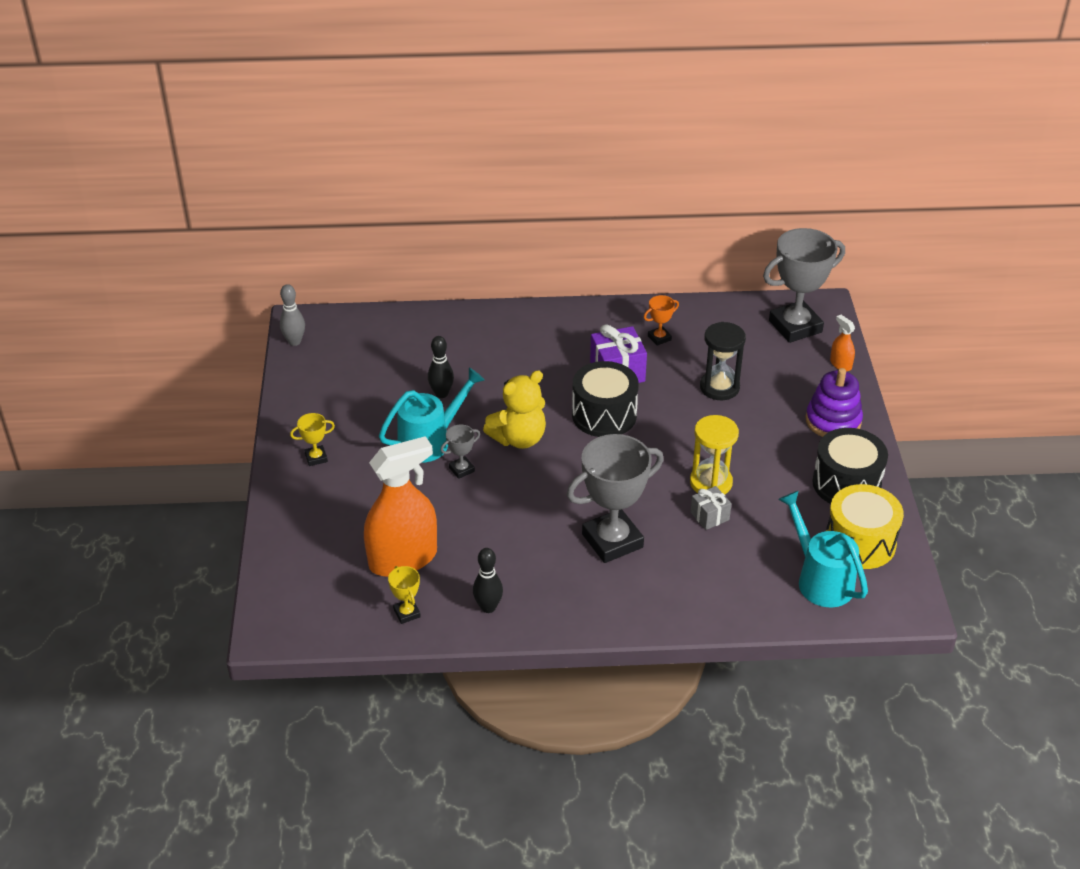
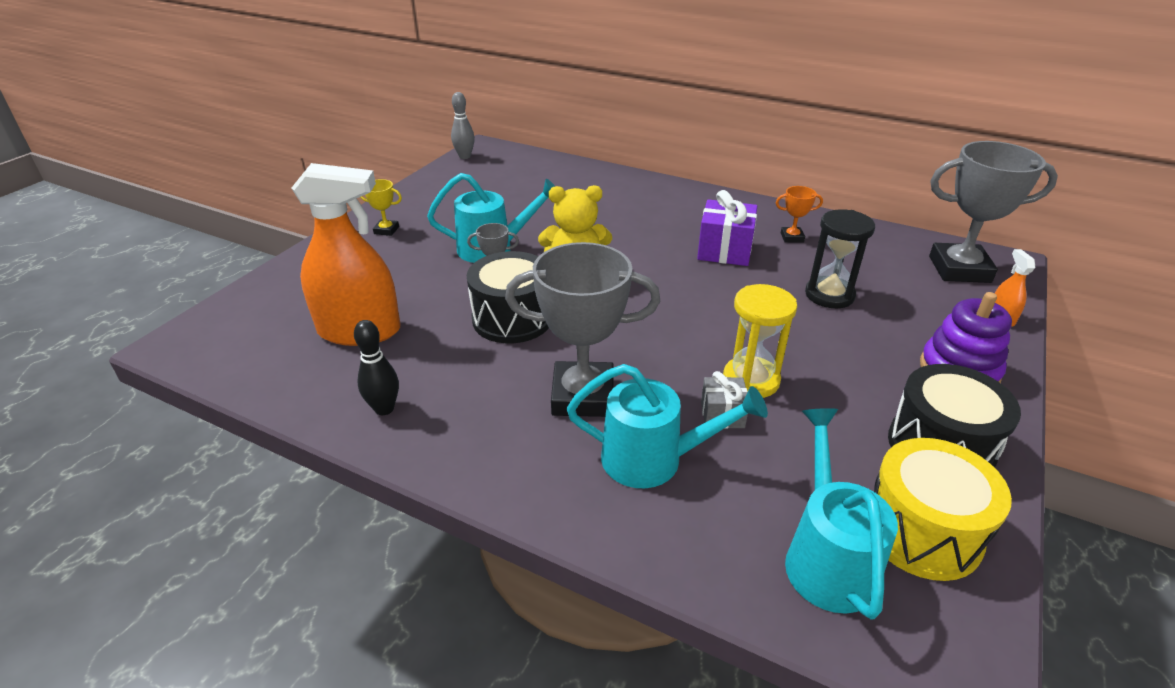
camera: 30 degrees right, 5 degrees down
yellow trophy [388,566,421,624] -> none
black bowling pin [428,336,454,398] -> none
black drum [572,361,639,437] -> black drum moved to [467,251,549,343]
none -> turquoise watering can [567,364,768,488]

